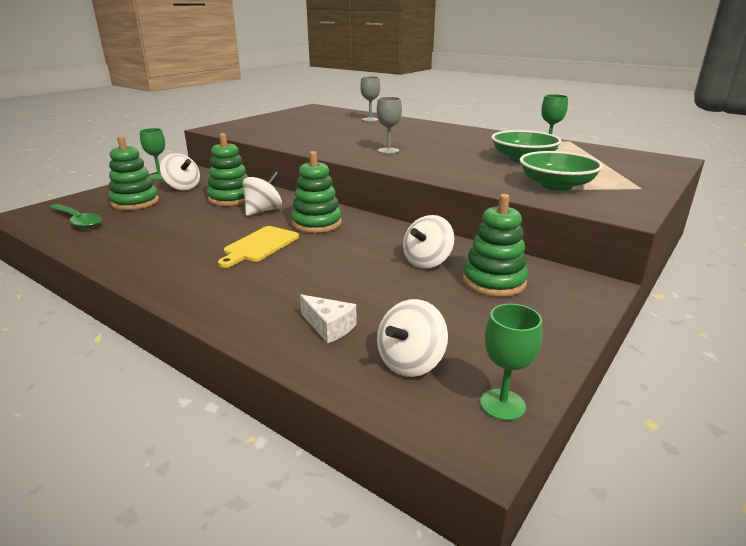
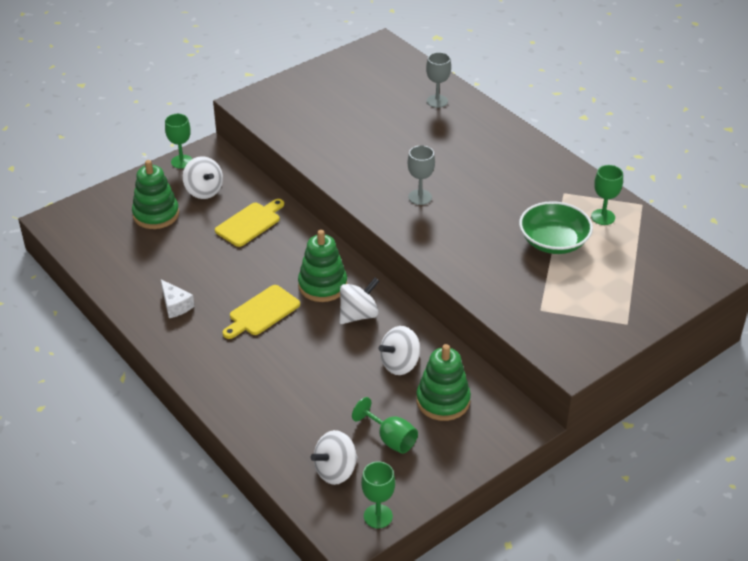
camera: 15 degrees right, 15 degrees up
green spoon [49,204,102,228] -> none
green stacking toy [207,133,248,206] -> yellow cutting board [215,199,284,247]
white spinning top [242,171,282,216] -> white spinning top moved to [339,278,379,324]
white cheese [300,295,357,344] -> white cheese moved to [161,279,195,318]
green bowl [520,151,603,191] -> none
none -> green goblet [352,397,418,454]

